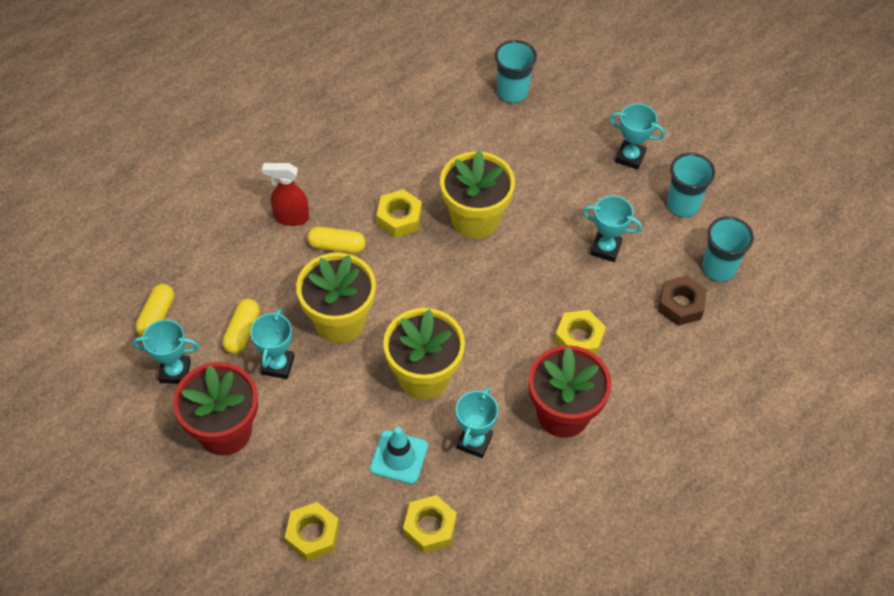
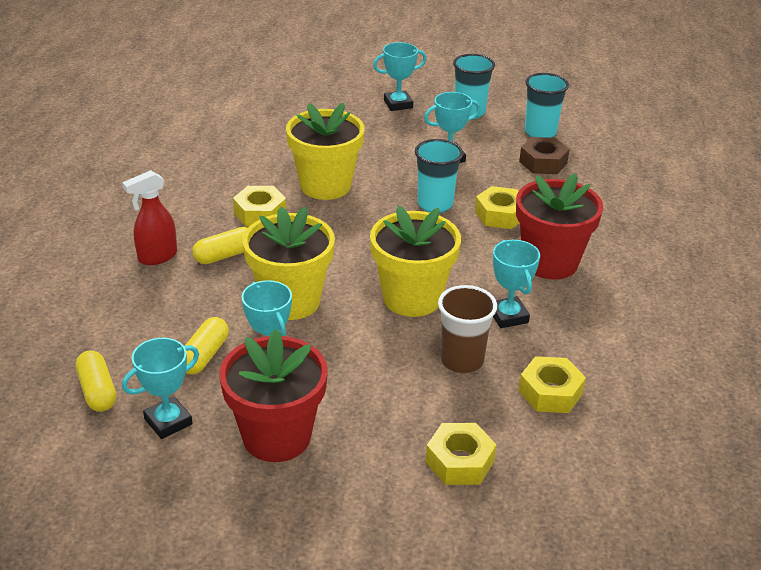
camera: 40 degrees left, 20 degrees down
yellow capsule [222,299,259,354] -> yellow capsule turned 45 degrees clockwise [185,317,229,375]
turquoise traffic cone [370,427,428,484] -> brown cup [438,285,497,374]
turquoise cup [495,40,537,103] -> turquoise cup moved to [415,139,463,213]

